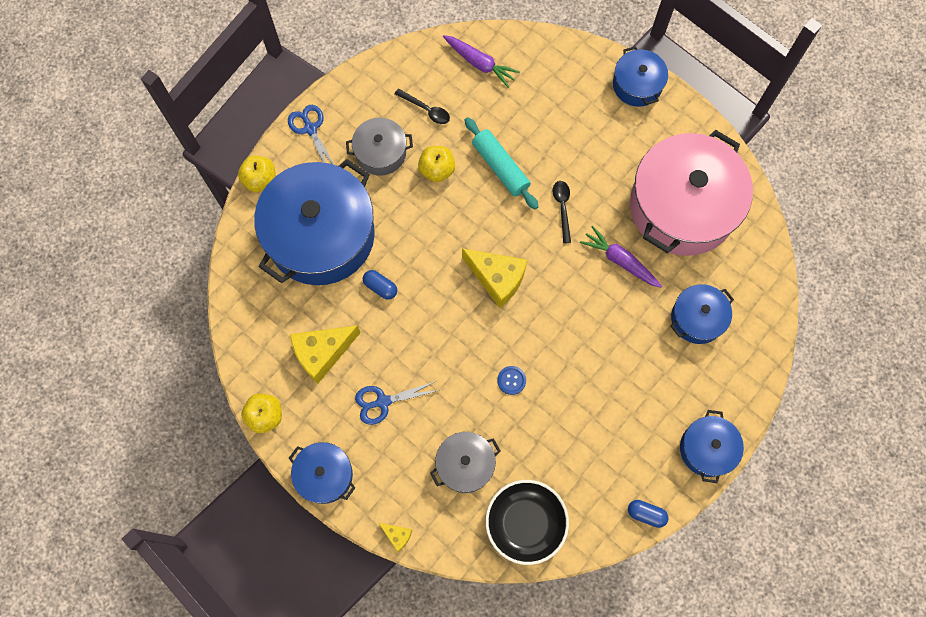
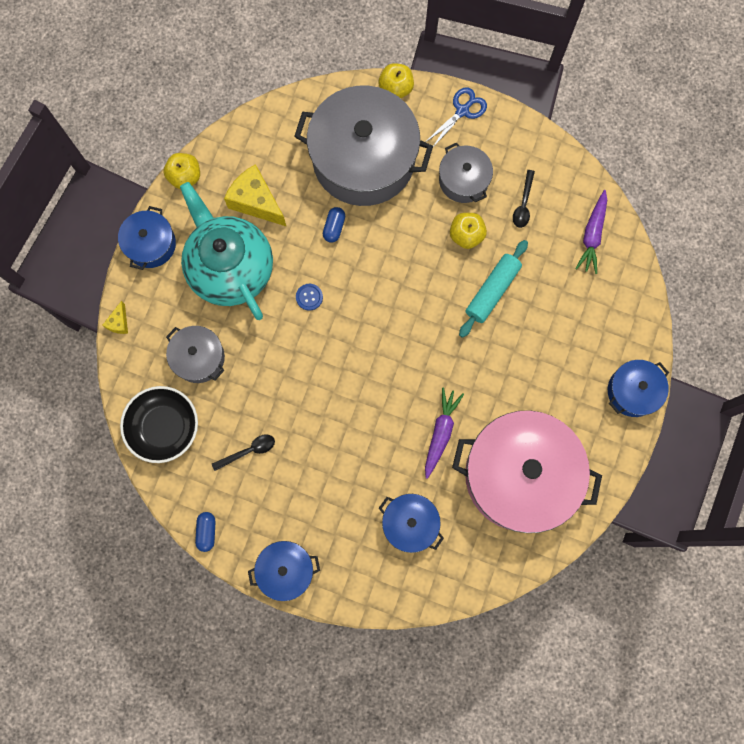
camera: 70 degrees right, 5 degrees up
blue pot [254,159,375,285] -> grey pot [294,85,433,206]
blue scissors [355,381,440,425] -> turquoise teapot [180,182,273,320]
yellow cheese [462,248,527,308] -> none
blue button [497,366,526,395] -> blue button moved to [296,284,323,311]
black spoon [553,181,571,243] -> black spoon moved to [212,434,275,471]

